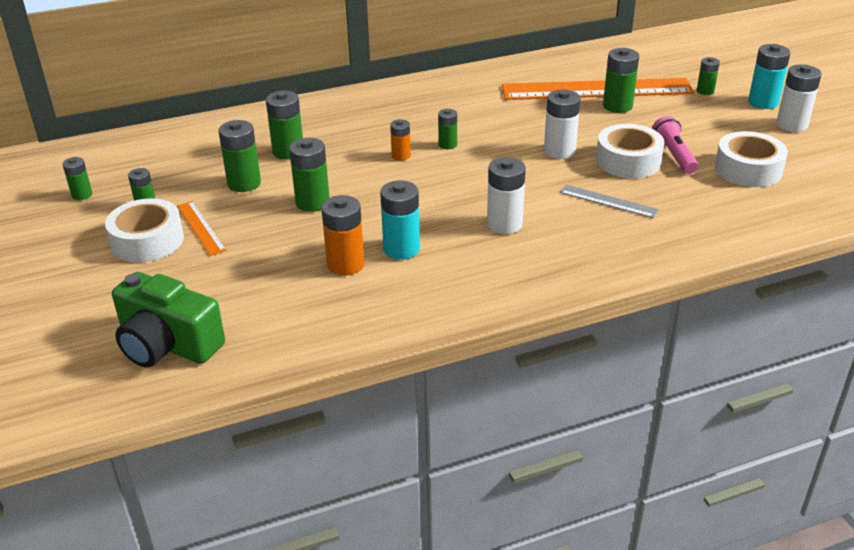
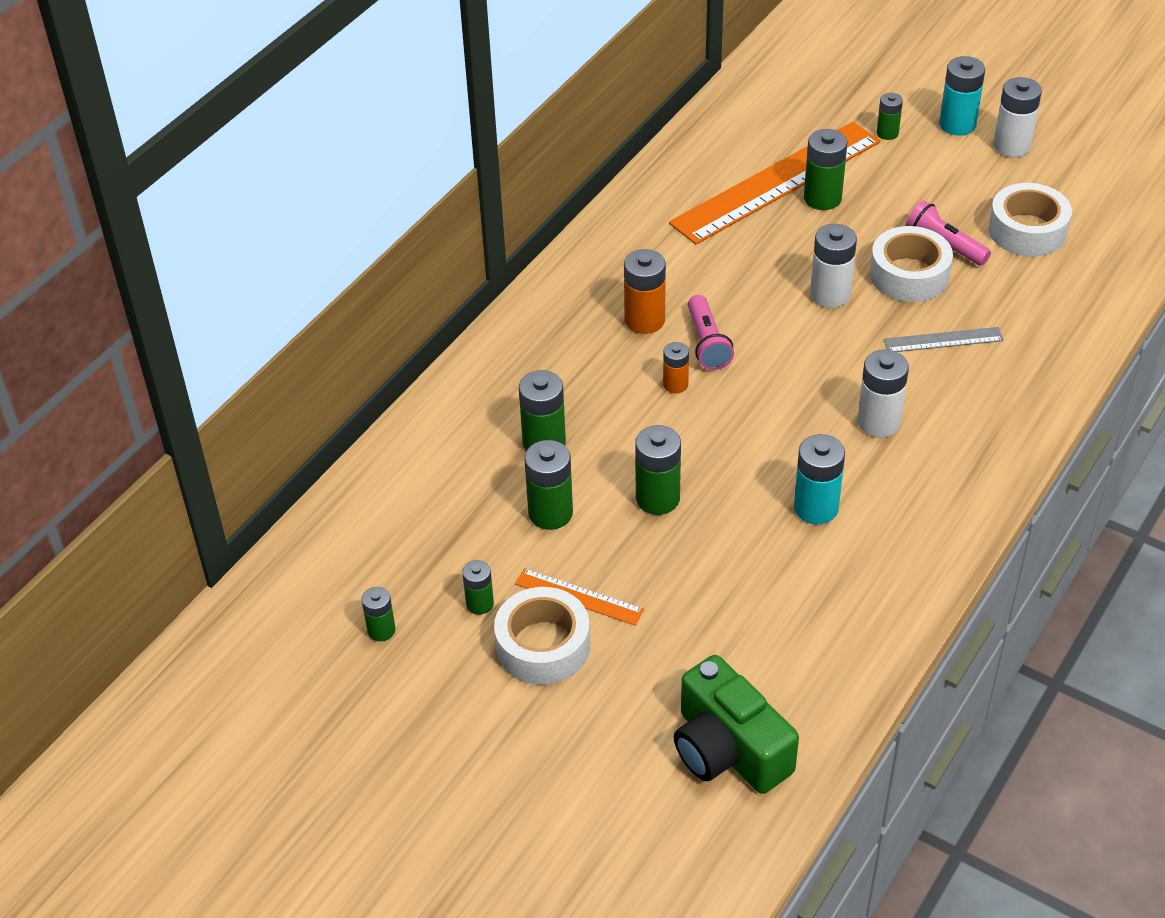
camera: 35 degrees left, 10 degrees up
green camera [112,272,225,367] -> green camera turned 60 degrees clockwise [674,655,799,794]
orange battery [321,195,364,276] -> orange battery moved to [624,249,666,334]
green battery [438,109,457,149] -> pink flashlight [688,295,734,370]

